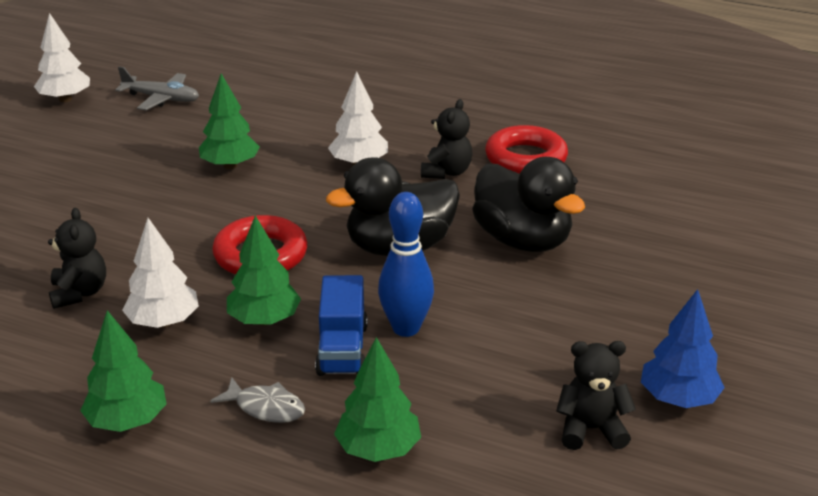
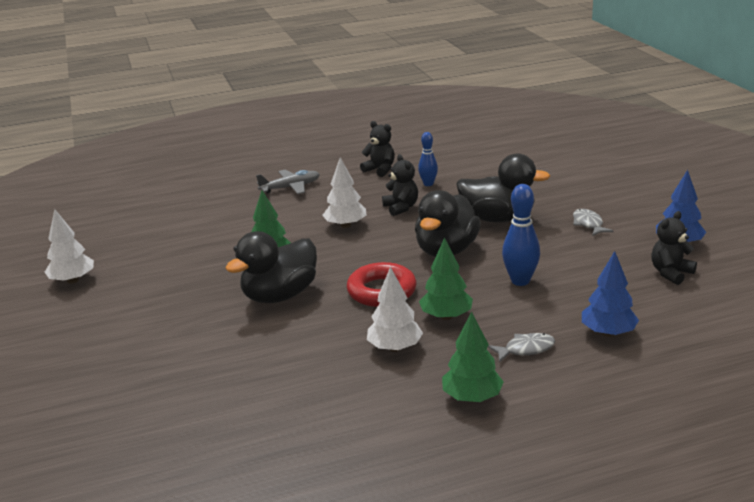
camera: 40 degrees left, 5 degrees down
black teddy bear [48,208,106,309] -> black teddy bear moved to [360,121,395,177]
grey plane [115,66,199,110] -> grey plane moved to [256,170,320,194]
blue truck [315,275,368,376] -> none
green tree [334,337,421,462] -> blue tree [582,251,639,337]
red ring [485,125,568,174] -> blue bowling pin [418,132,438,186]
none -> black duck [226,231,317,303]
none -> grey fish [573,209,613,236]

